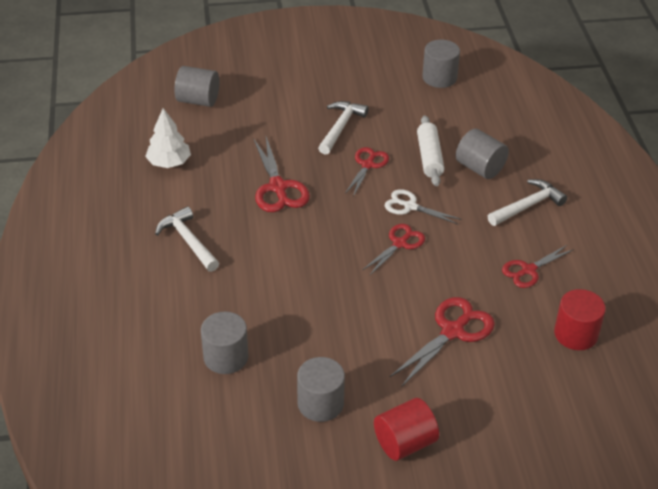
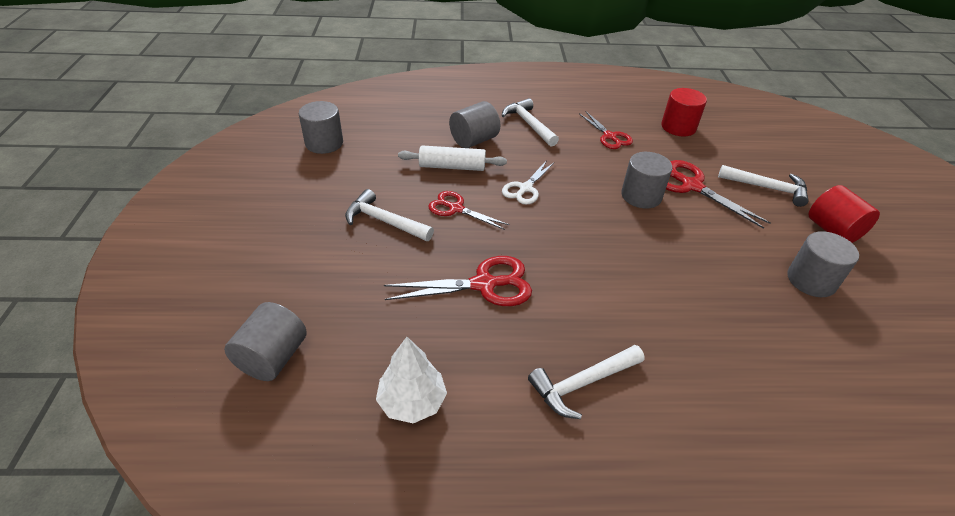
camera: 85 degrees left, 0 degrees up
grey cylinder [201,312,248,374] -> grey cylinder moved to [621,152,672,209]
red scissors [363,224,425,275] -> none
none -> white hammer [718,165,808,207]

